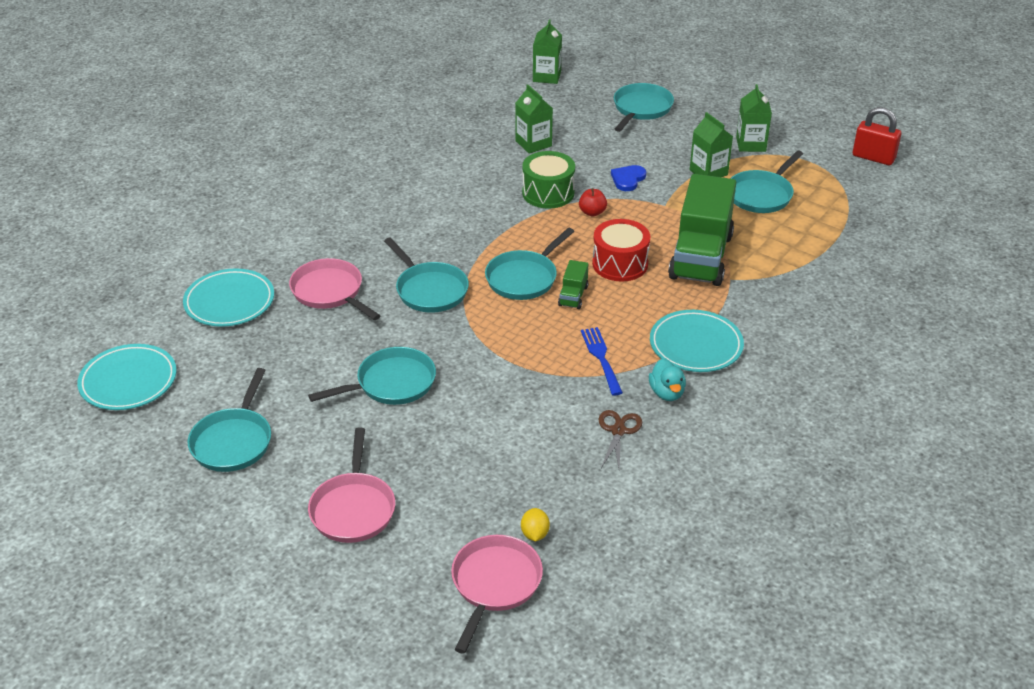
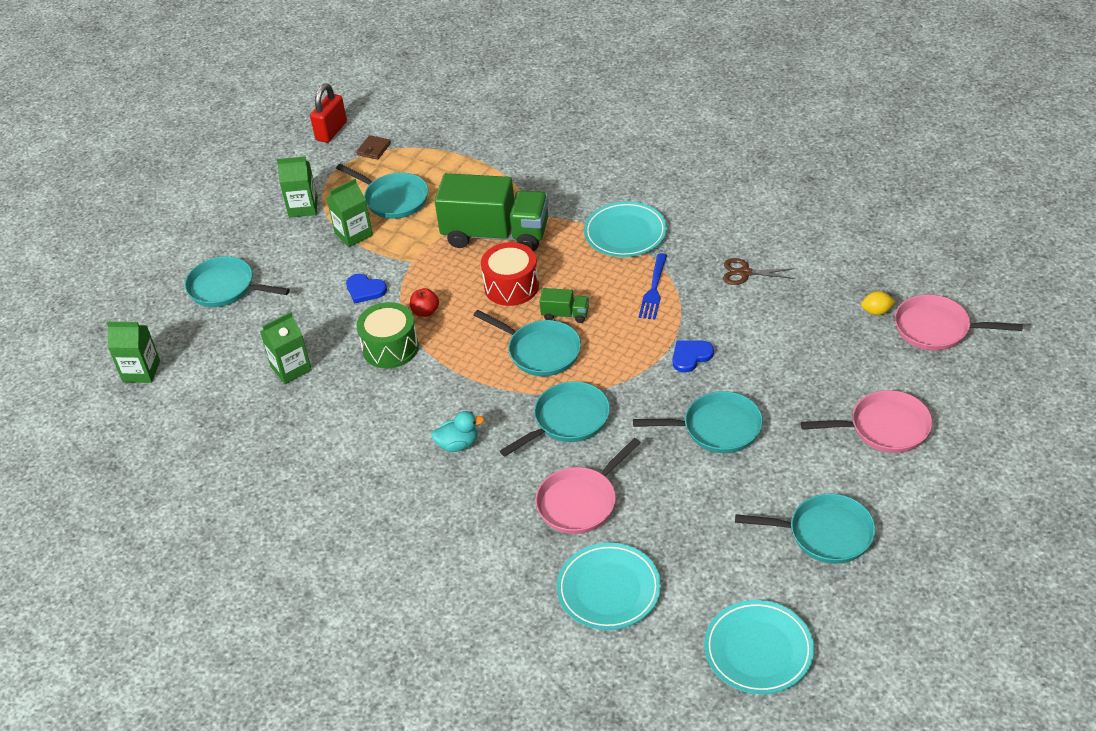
camera: 90 degrees left, 5 degrees up
turquoise pan [308,347,436,405] -> turquoise pan turned 120 degrees clockwise [633,391,763,453]
blue fork [581,327,623,395] -> blue fork turned 60 degrees counterclockwise [639,253,667,320]
turquoise duck [649,358,686,401] -> turquoise duck moved to [431,411,484,452]
none -> brown wallet [356,135,391,160]
none -> blue heart [673,340,714,373]

